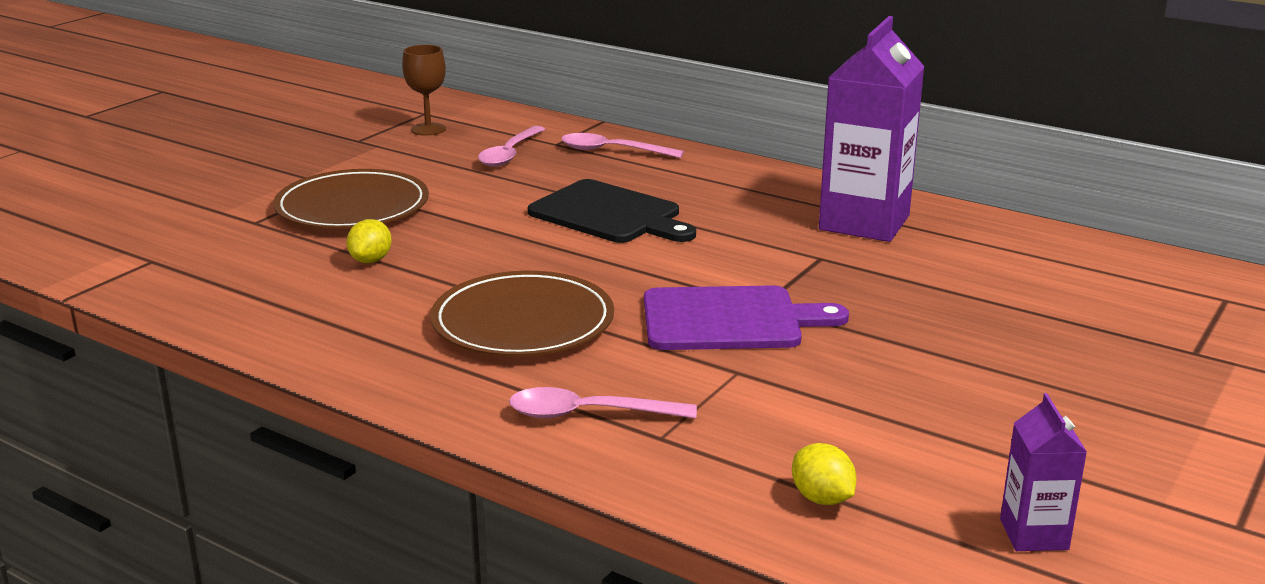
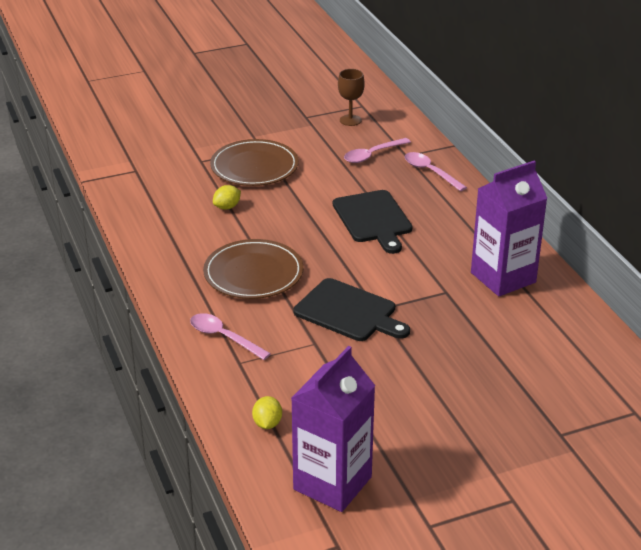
camera: 35 degrees right, 10 degrees up
purple cutting board [644,285,849,350] -> black cutting board [294,278,410,341]
purple carton [1000,393,1087,551] -> purple carton [291,346,375,512], size x2.07

